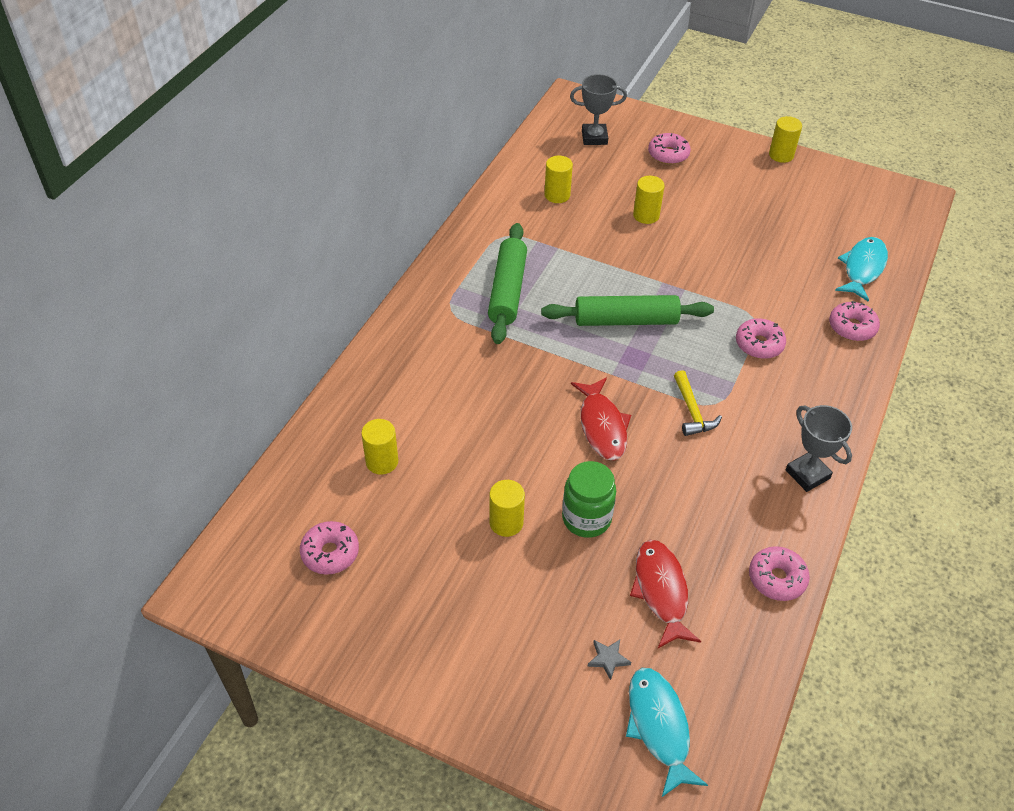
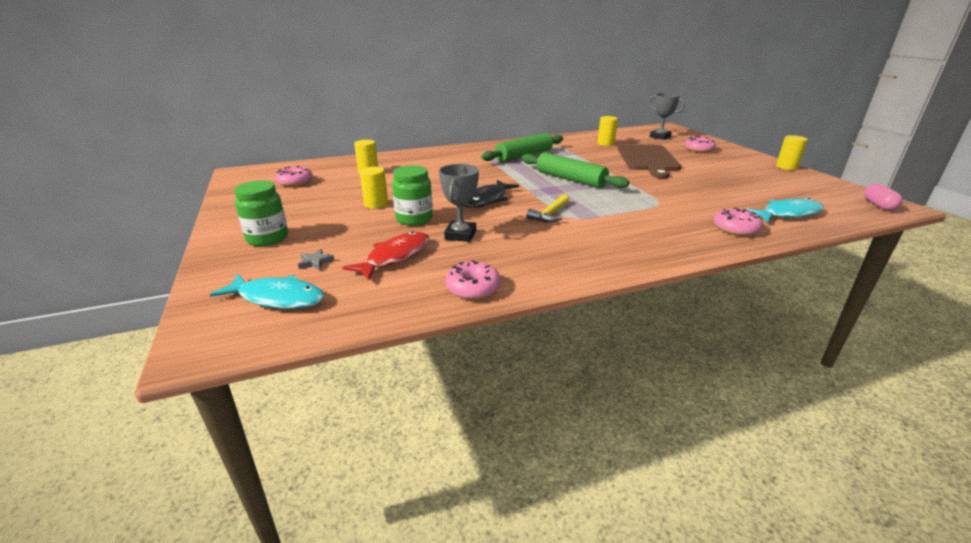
camera: 45 degrees right, 20 degrees down
red fish [571,378,631,461] -> black fish [464,180,519,208]
turquoise fish [626,668,708,797] -> turquoise fish turned 75 degrees clockwise [210,274,325,309]
yellow cylinder [633,176,665,224] -> brown cutting board [618,144,681,179]
pink donut [736,318,786,359] -> none
grey trophy [786,405,852,492] -> grey trophy moved to [439,164,479,242]
none -> green jar [234,180,288,246]
none -> pink capsule [864,184,903,211]

